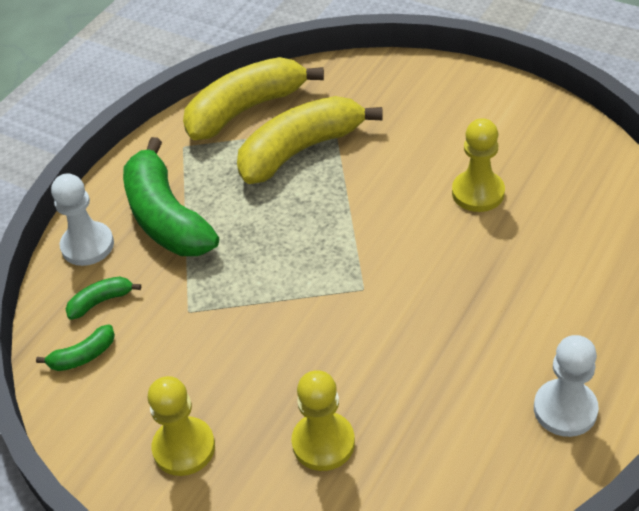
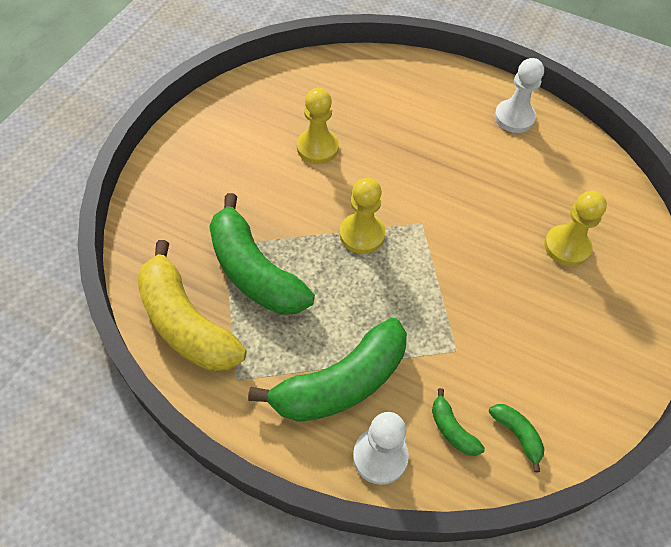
camera: 100 degrees left, 10 degrees up
yellow pawn [148,376,215,476] -> yellow pawn moved to [340,178,385,254]
yellow banana [237,96,383,184] -> green banana [209,193,315,315]

